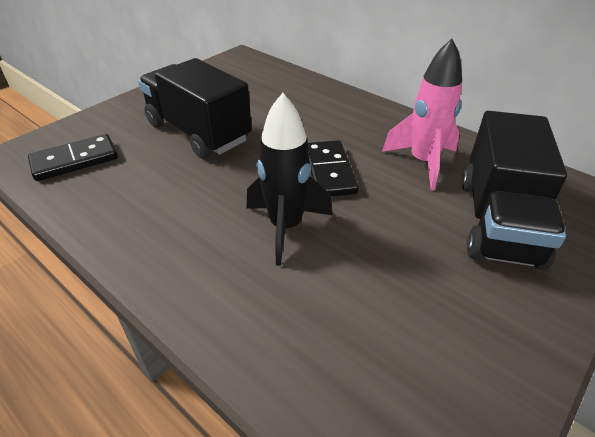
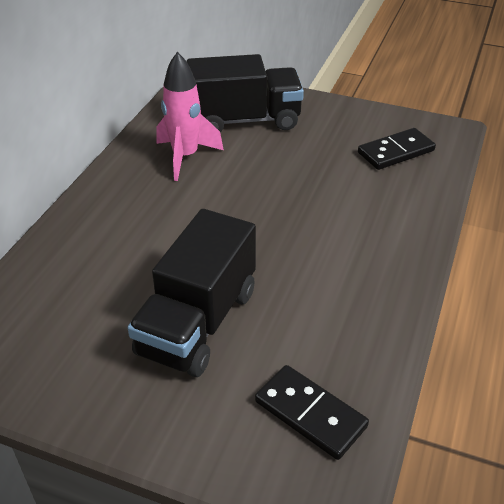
camera: 110 degrees left, 0 degrees up
black rocket [247,93,333,266] -> none
black domino [307,140,359,196] -> black domino moved to [358,128,436,170]

